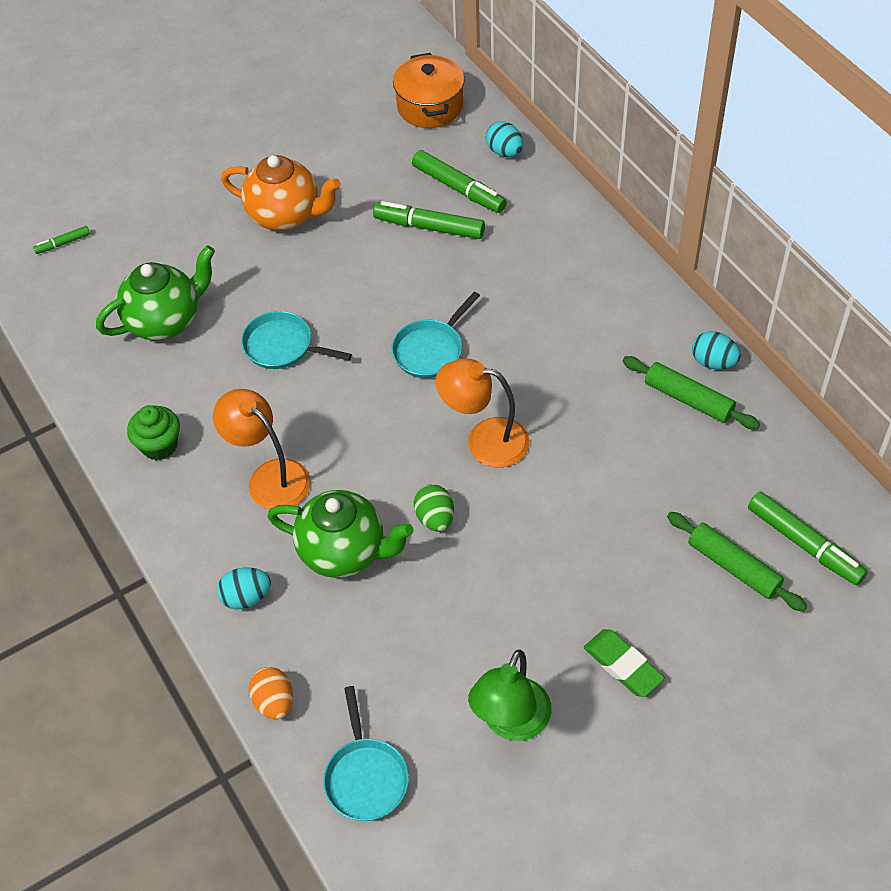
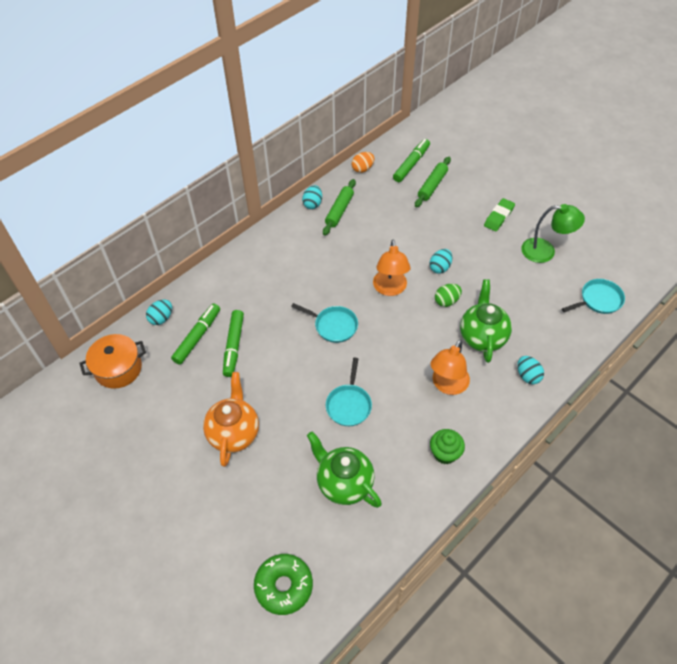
camera: 105 degrees left, 0 degrees up
green marker [33,226,90,254] -> green donut [254,554,313,615]
orange egg [248,667,293,720] -> orange egg moved to [352,152,374,173]
none -> turquoise egg [430,249,452,273]

